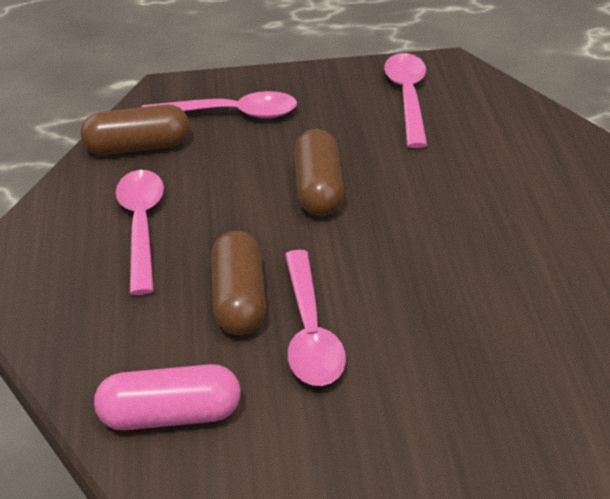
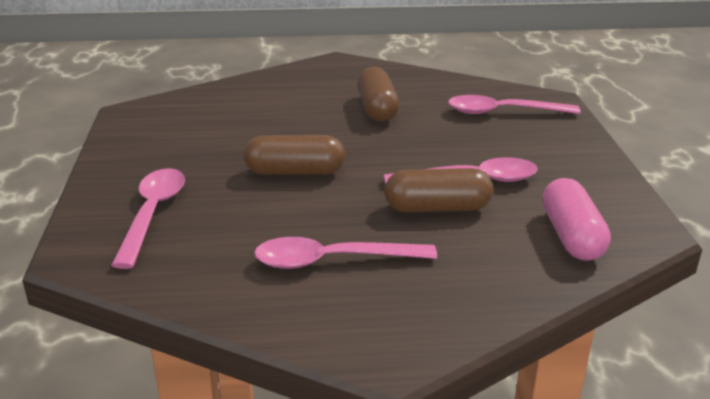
camera: 90 degrees left, 10 degrees down
brown capsule [81,104,190,155] -> brown capsule moved to [357,67,400,122]
pink spoon [384,53,427,148] -> pink spoon moved to [448,95,580,114]

